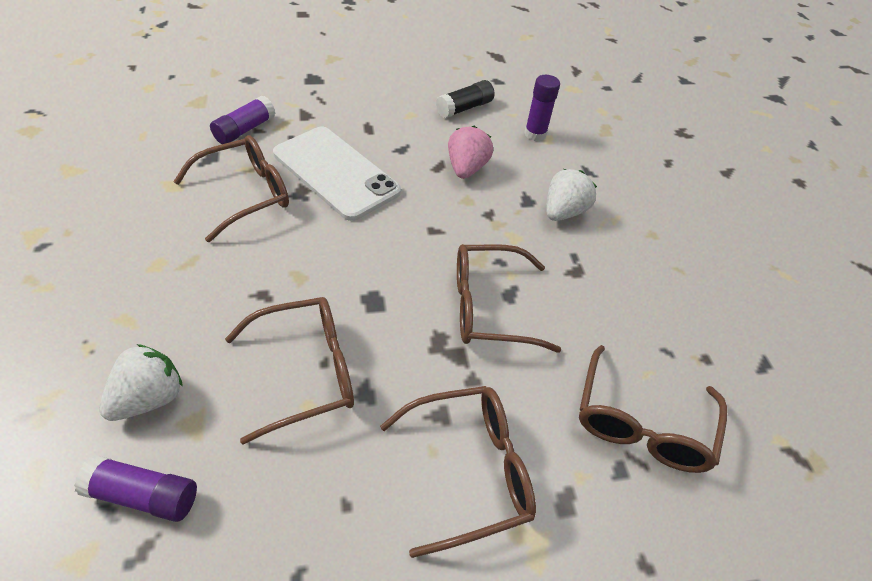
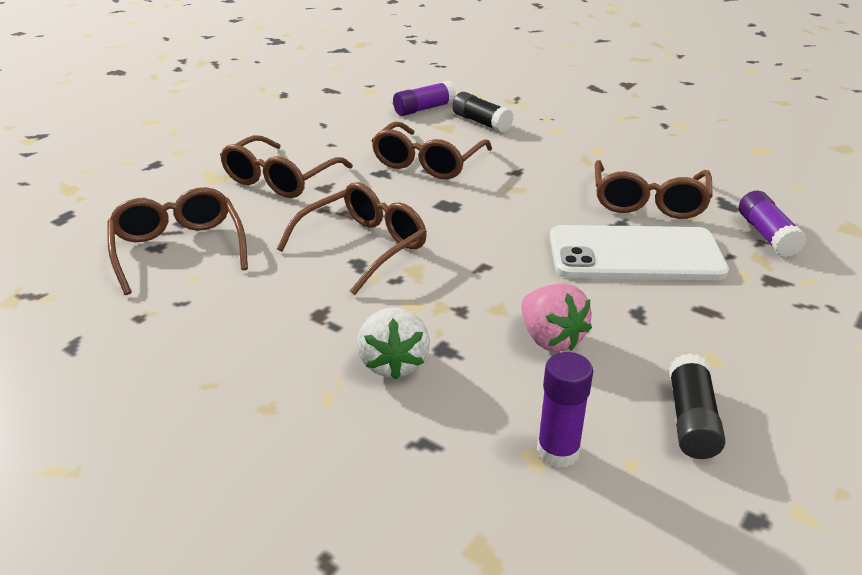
camera: 140 degrees right, 15 degrees down
white strawberry [99,344,183,421] -> black glue stick [452,92,513,133]

